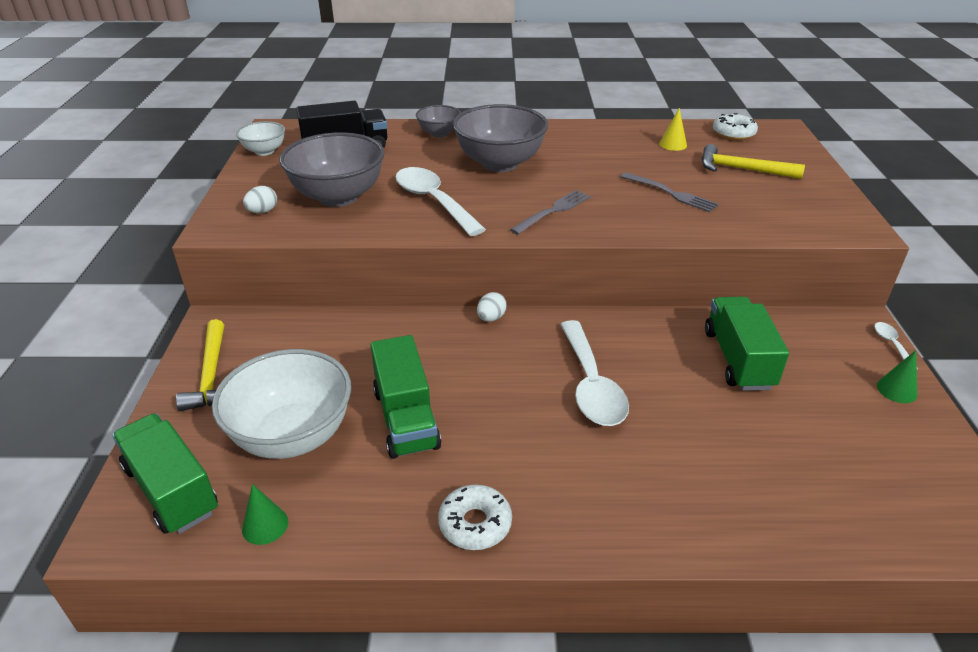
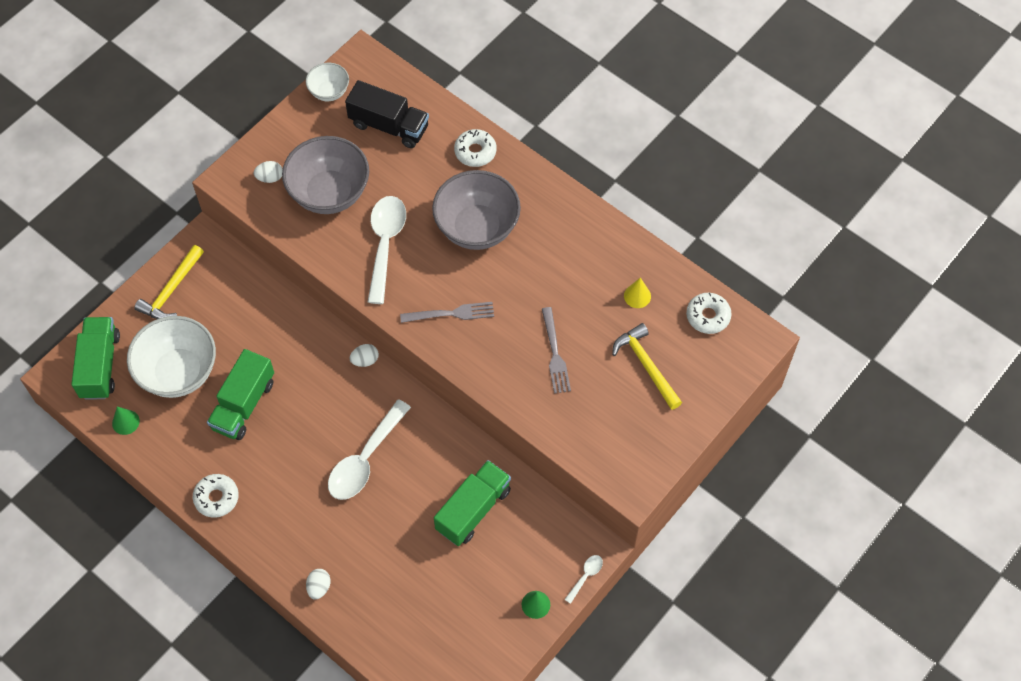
camera: 40 degrees right, 25 degrees up
grey bowl [416,105,461,138] -> white donut [454,129,496,167]
none -> white egg [306,569,331,600]

